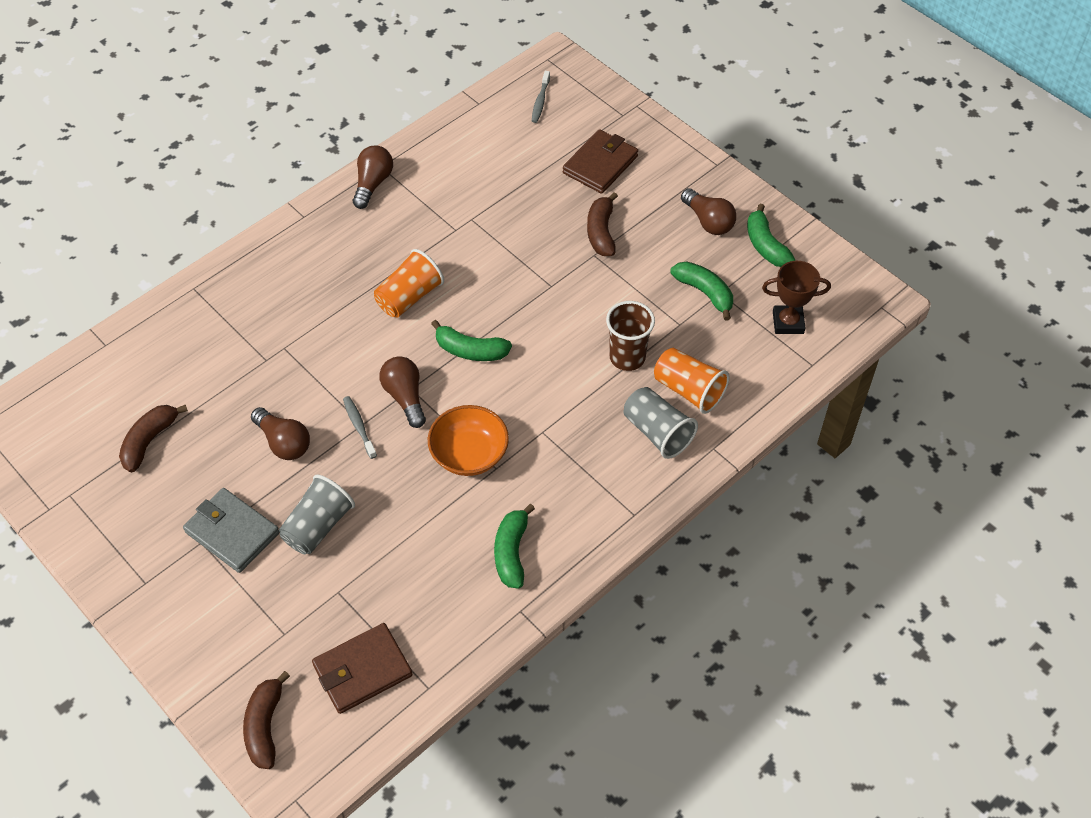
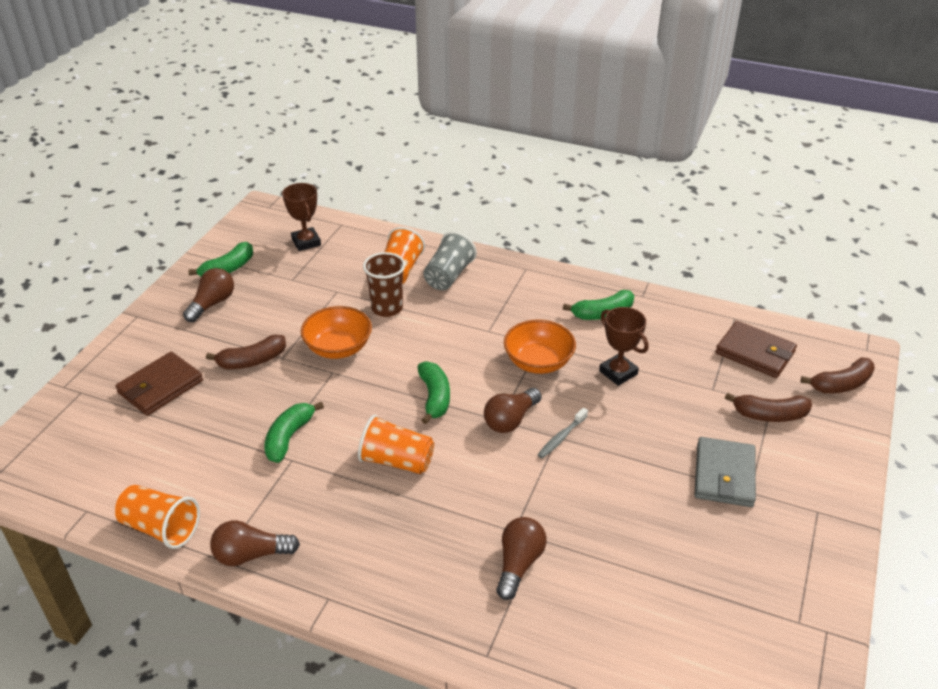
camera: 115 degrees left, 15 degrees down
brown banana [119,404,188,472] -> brown banana moved to [725,393,812,422]
brown light bulb [251,407,310,460] -> brown light bulb moved to [496,517,547,600]
grey cup [279,475,355,555] -> none
grey toothbrush [532,71,550,123] -> none
brown wallet [563,129,638,194] -> brown wallet turned 60 degrees counterclockwise [115,352,203,416]
green banana [670,261,733,321] -> green banana moved to [264,402,324,463]
none -> orange cup [115,485,200,549]
none -> orange bowl [301,306,372,359]
none -> brown trophy [599,307,649,386]

